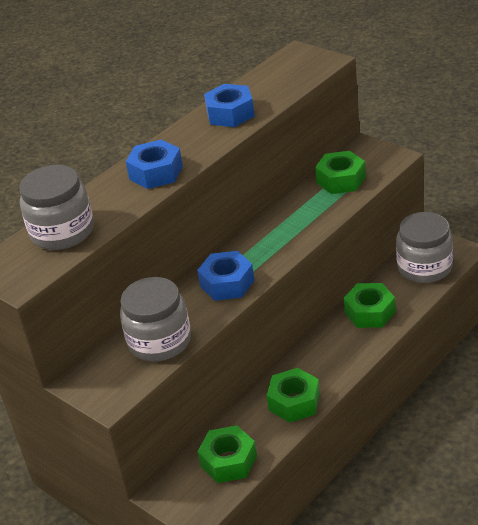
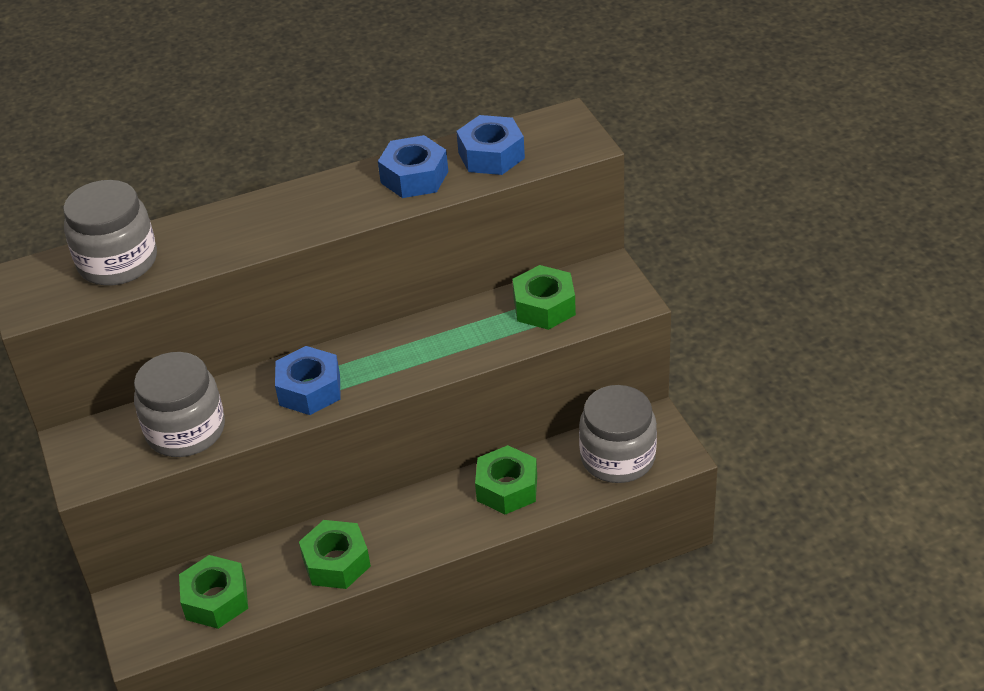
camera: 25 degrees right, 5 degrees up
blue nut [126,140,183,189] -> blue nut moved to [456,115,525,175]

